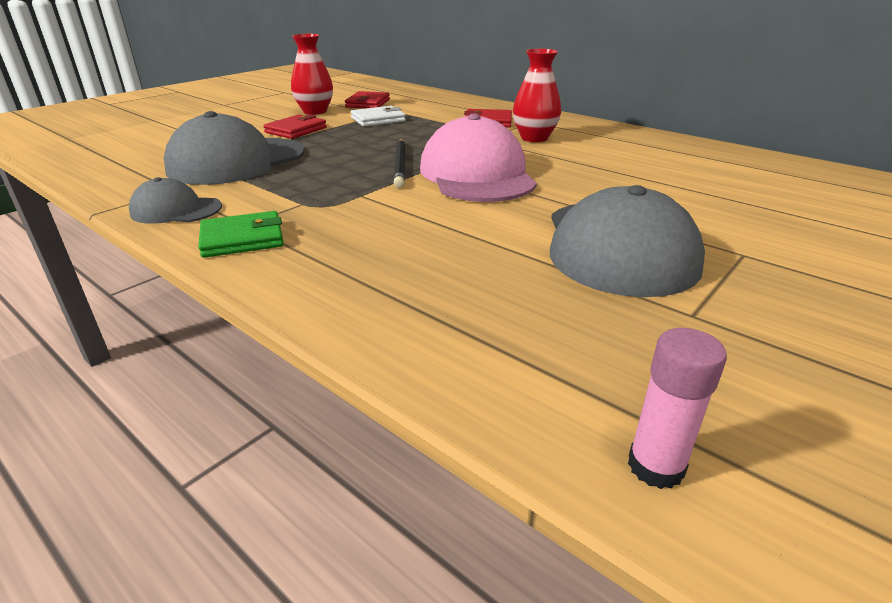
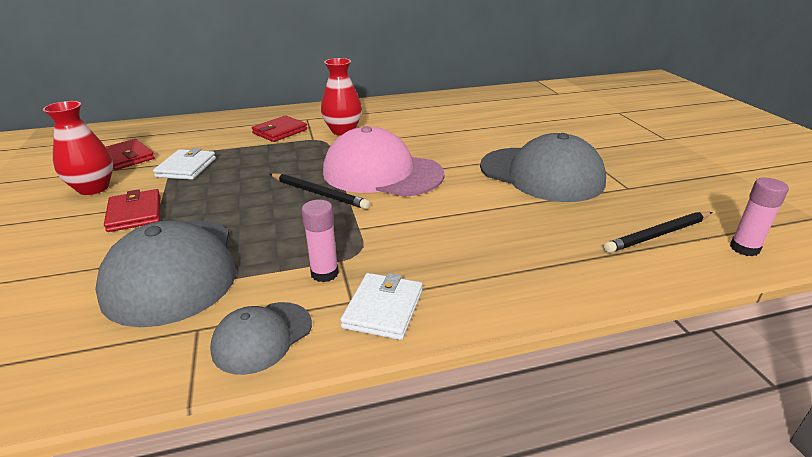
camera: 55 degrees left, 0 degrees up
green wallet [198,211,284,258] -> white wallet [340,273,422,340]
none -> pink glue stick [301,200,339,282]
none -> black pencil [603,212,712,253]

